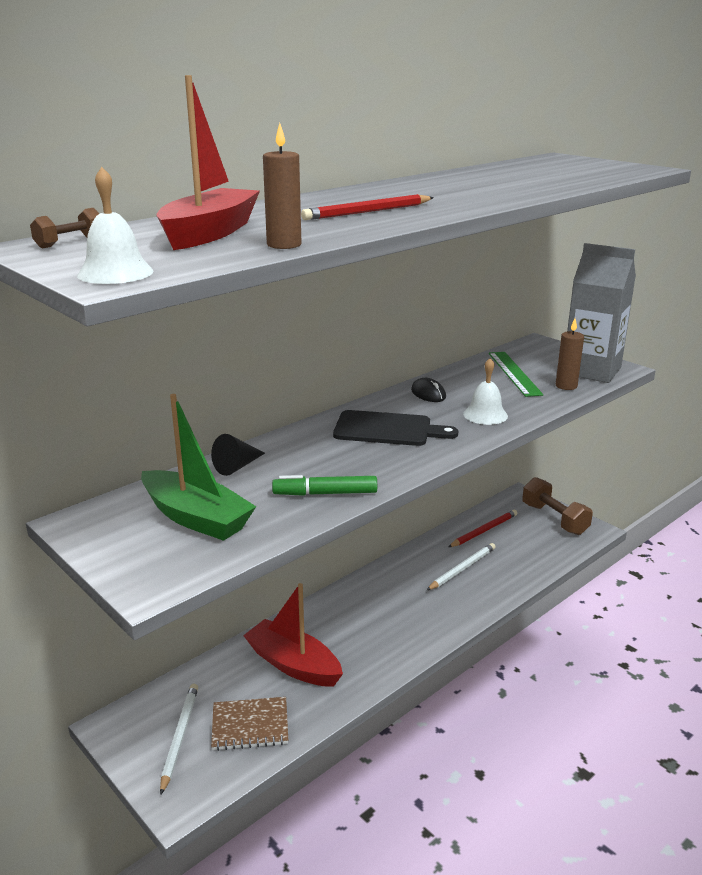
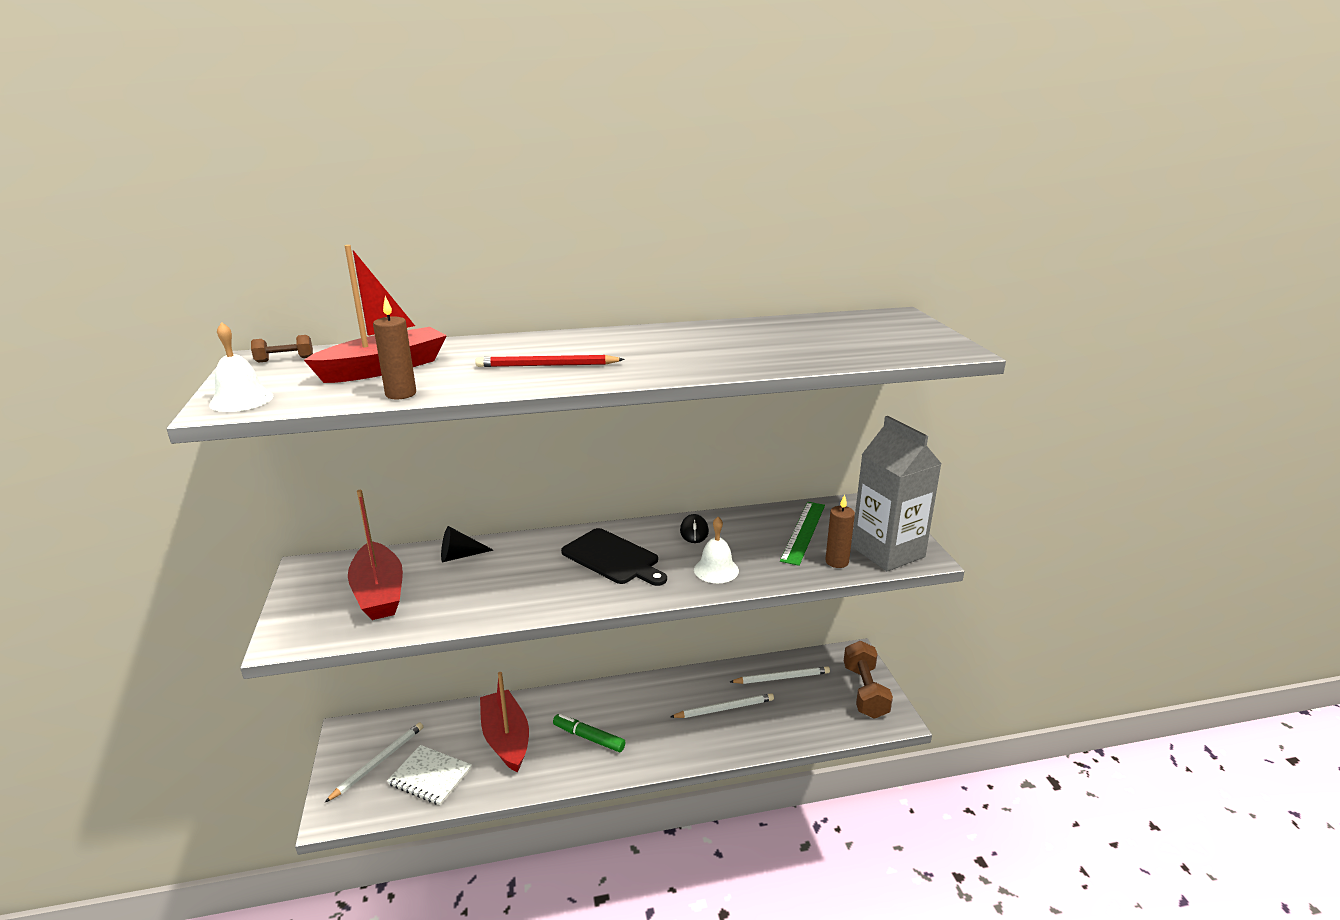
camera: 30 degrees right, 0 degrees up
green boat [141,394,256,541] -> red boat [348,490,403,620]
brown notebook [211,697,288,751] -> white notebook [387,745,472,805]
green marker [272,475,377,496] -> green marker moved to [553,714,625,752]
red pencil [448,510,517,547] -> white pencil [730,666,830,684]

